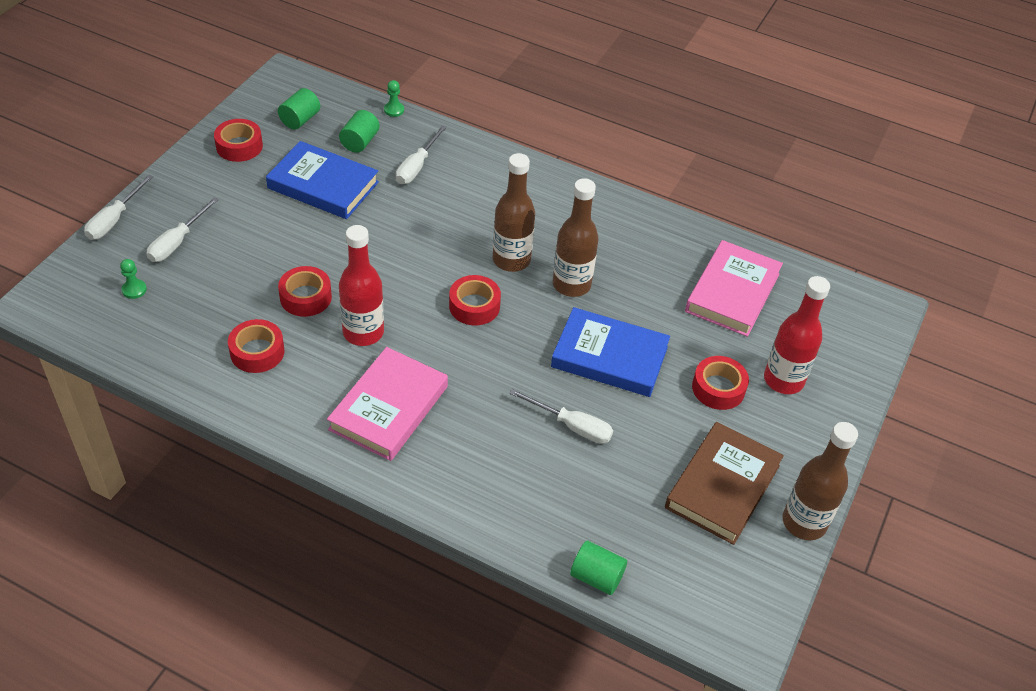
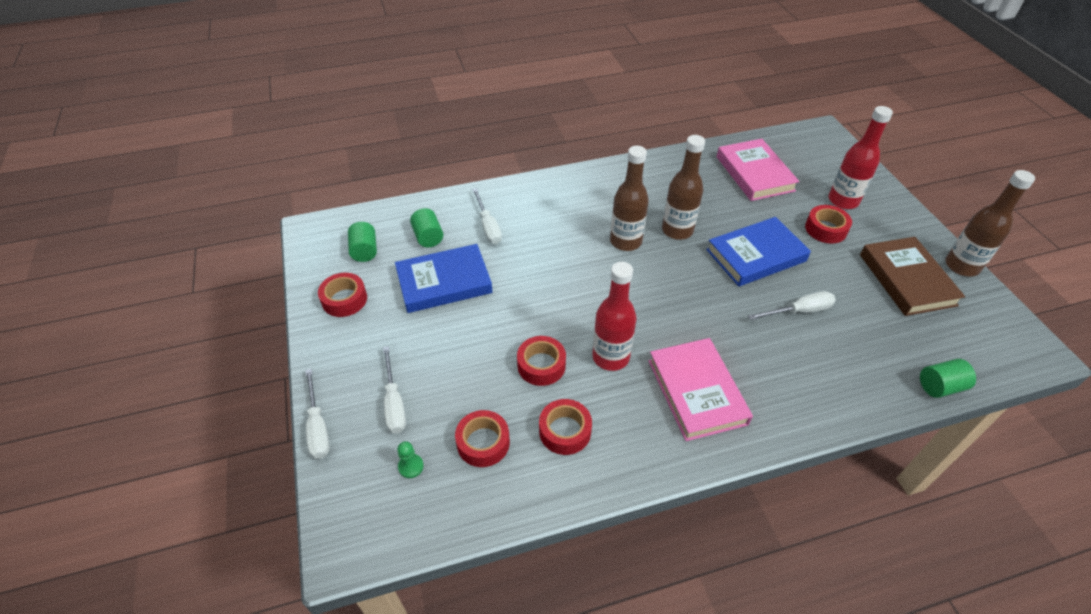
camera: 40 degrees left, 0 degrees up
green pawn [384,80,404,117] -> none
red tape [449,275,501,325] -> red tape moved to [455,410,510,467]

